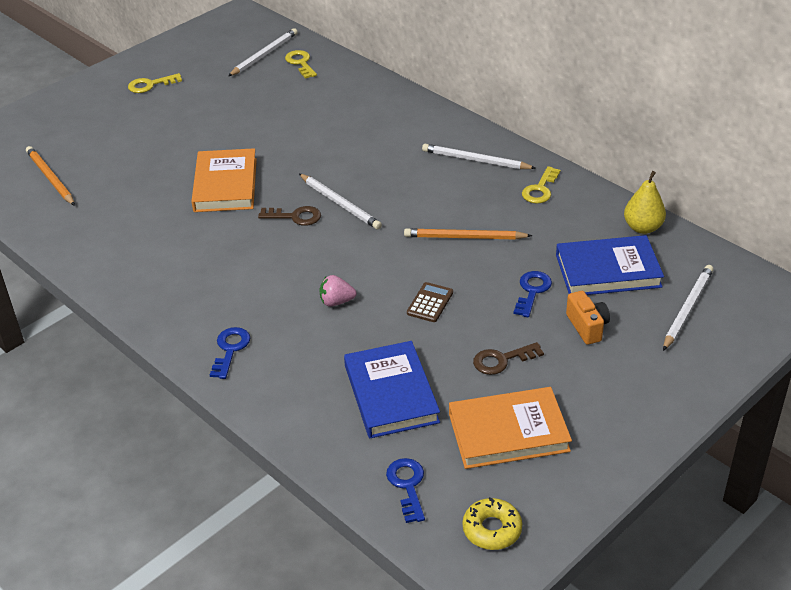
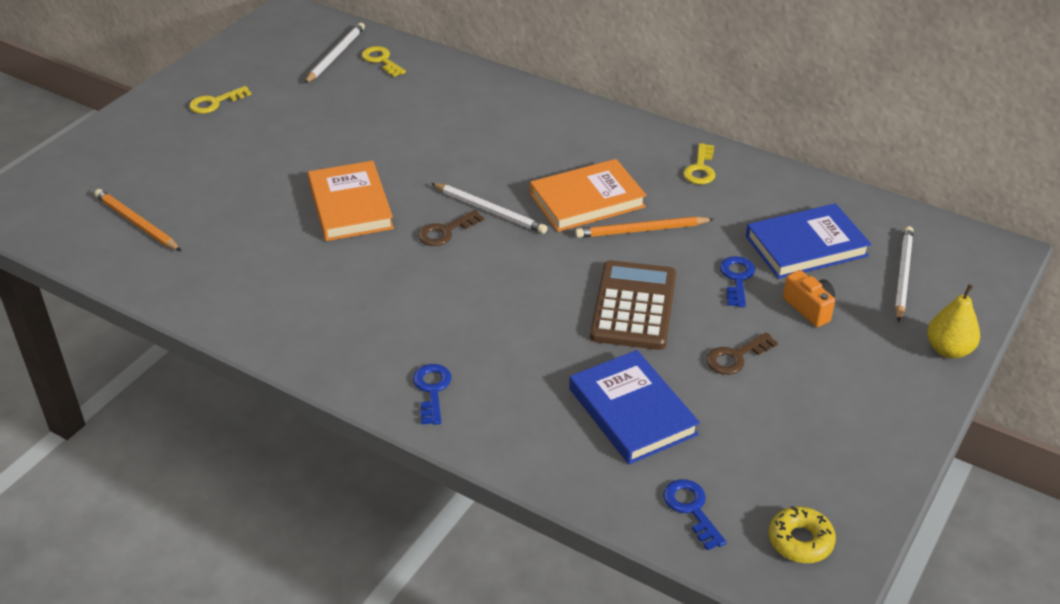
camera: 15 degrees left, 0 degrees up
brown key [258,206,321,226] -> brown key turned 150 degrees clockwise [418,210,484,246]
pink strawberry [319,275,357,307] -> none
brown calculator [407,282,453,322] -> brown calculator [590,260,676,350], size x2.09
white pencil [422,144,536,169] -> none
orange book [449,387,572,469] -> orange book moved to [530,159,647,232]
yellow pear [624,171,666,234] -> yellow pear moved to [927,284,980,359]

